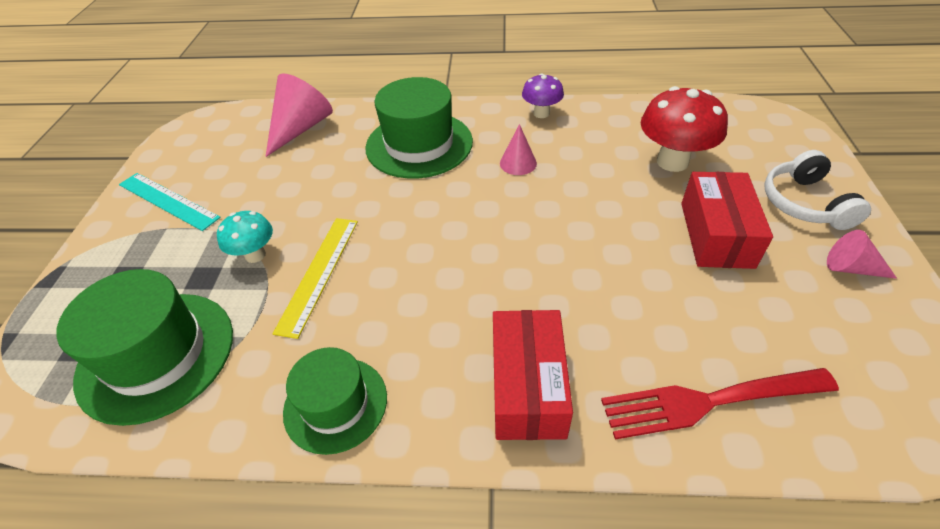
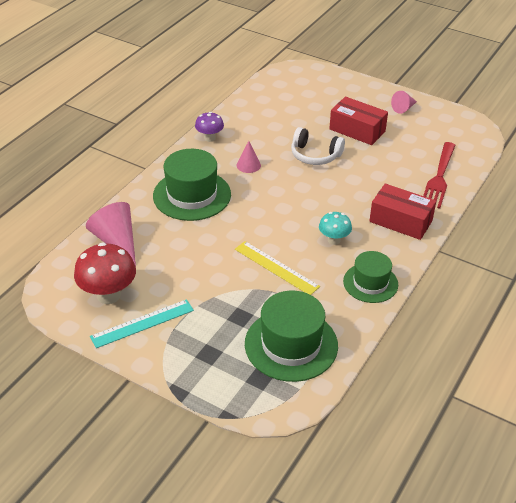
camera: 65 degrees left, 5 degrees down
turquoise mushroom [217,211,273,263] -> turquoise mushroom moved to [319,212,352,245]
red mushroom [641,86,728,172] -> red mushroom moved to [74,242,136,304]
white headphones [764,150,871,230] -> white headphones moved to [291,127,345,165]

